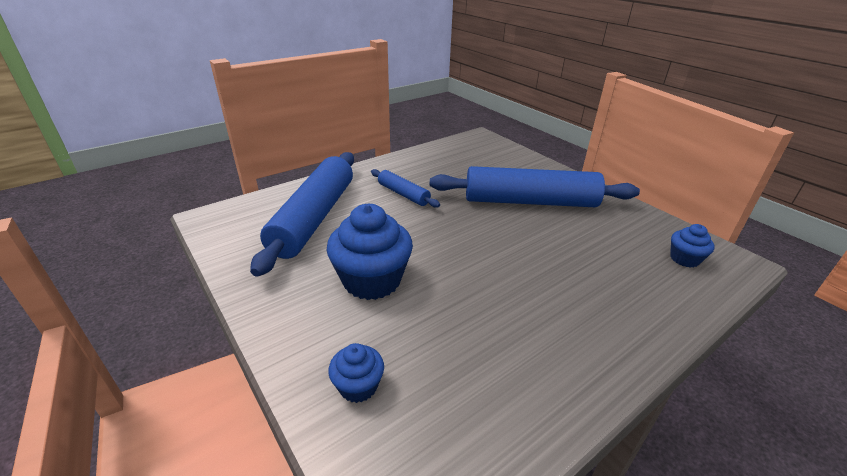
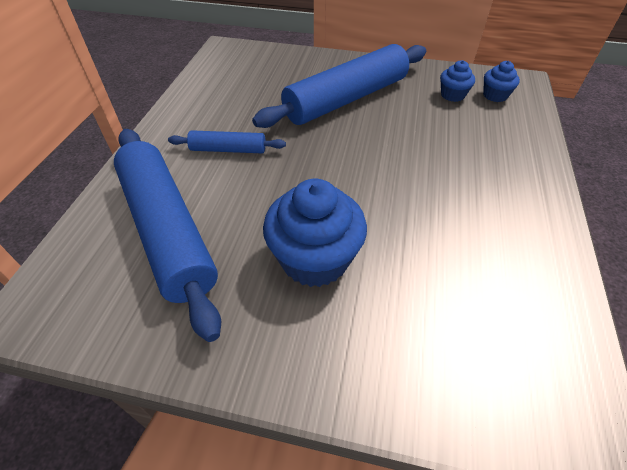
camera: 40 degrees left, 15 degrees up
blue cupcake [328,343,384,403] -> blue cupcake moved to [440,60,475,102]

